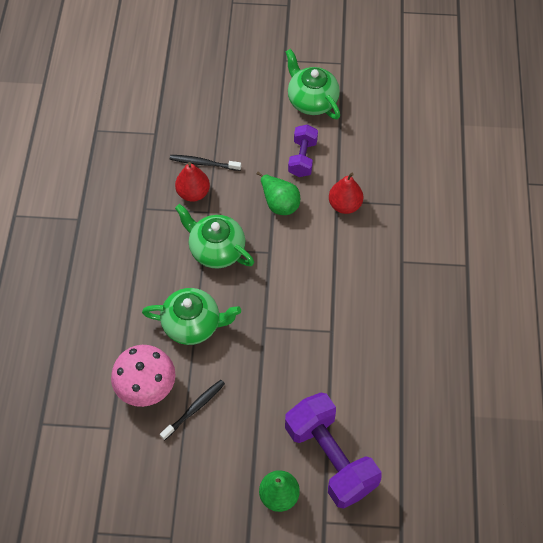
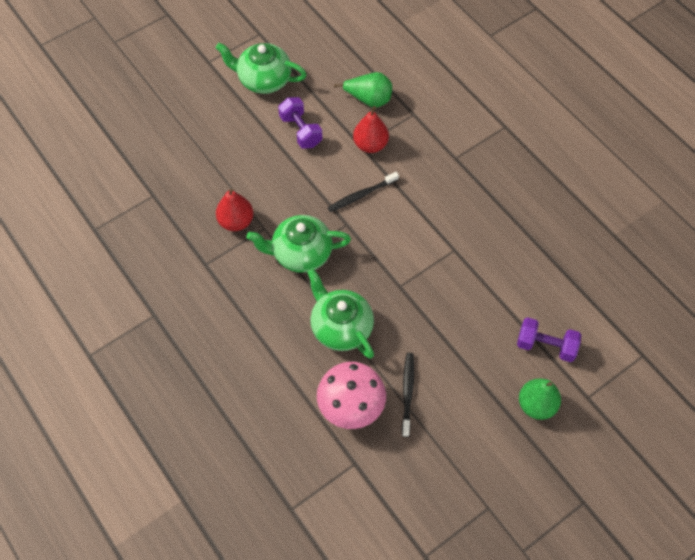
camera: 40 degrees left, 0 degrees up
green teapot [142,288,241,345] -> green teapot turned 90 degrees counterclockwise [307,268,374,359]
black toothbrush [170,155,241,171] -> black toothbrush moved to [328,172,399,212]
green pear [257,172,300,215] -> green pear moved to [334,72,392,108]
purple dumbbell [285,392,382,509] -> purple dumbbell [517,317,581,362], size x0.55

